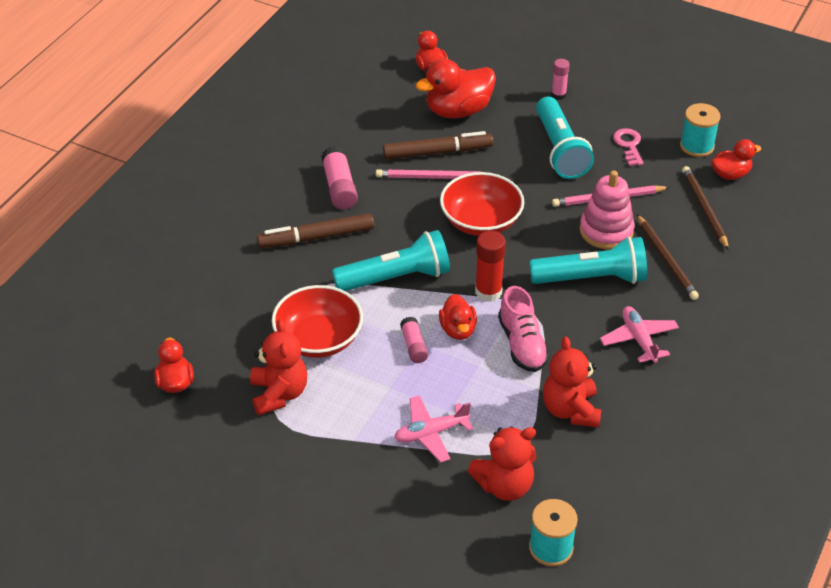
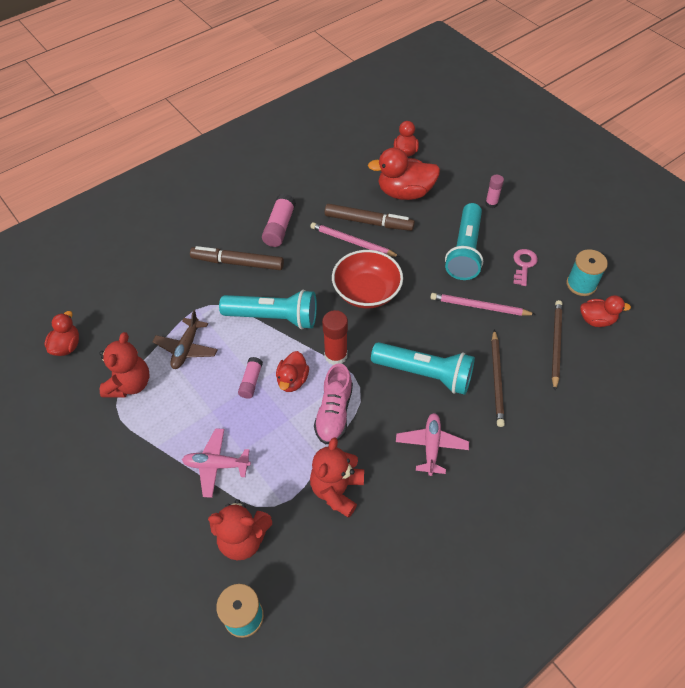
camera: 25 degrees right, 10 degrees up
red bowl [272,285,363,358] -> brown plane [152,310,218,369]
pink stacking toy [580,170,635,249] -> none

